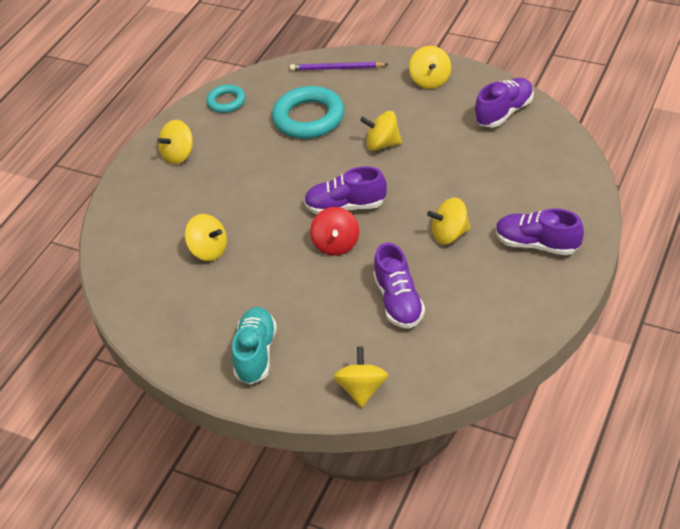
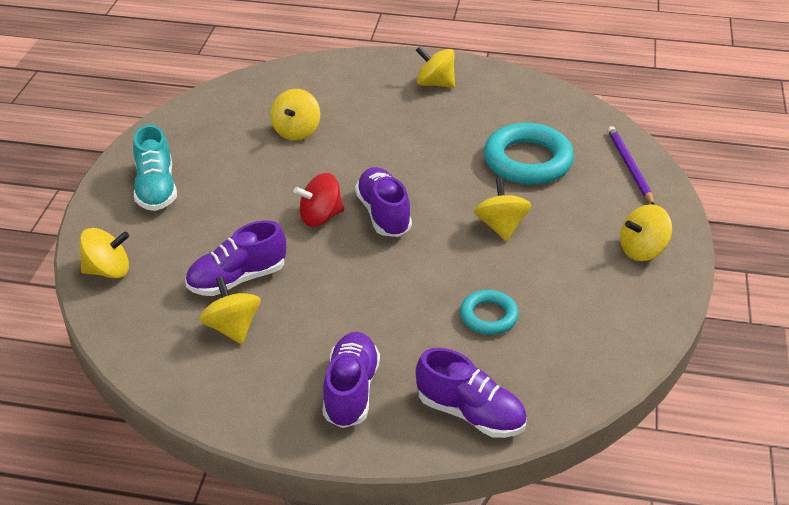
camera: 70 degrees right, 5 degrees down
turquoise ring [206,85,246,113] -> turquoise ring moved to [460,290,519,335]
turquoise shoe [232,307,277,384] -> turquoise shoe turned 90 degrees clockwise [133,125,177,211]
yellow spinning top [427,198,471,245] -> yellow spinning top moved to [199,276,261,344]
purple shoe [475,78,534,127] -> purple shoe moved to [416,348,527,438]

